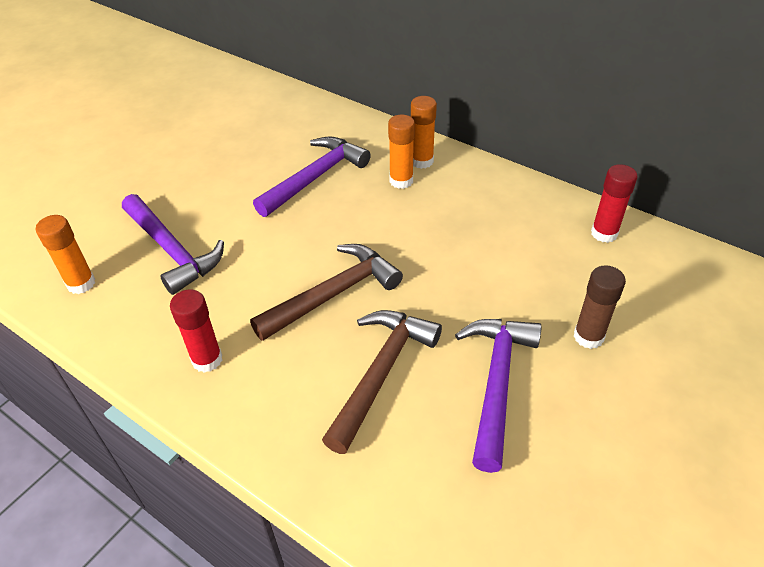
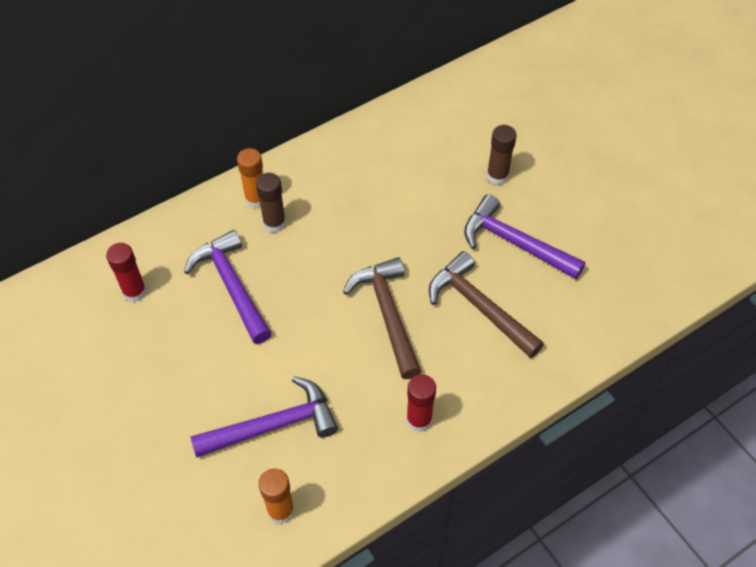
camera: 70 degrees left, 10 degrees up
orange glue stick [388,114,415,189] -> brown glue stick [256,173,286,233]
red glue stick [591,164,637,243] -> red glue stick moved to [106,243,147,302]

